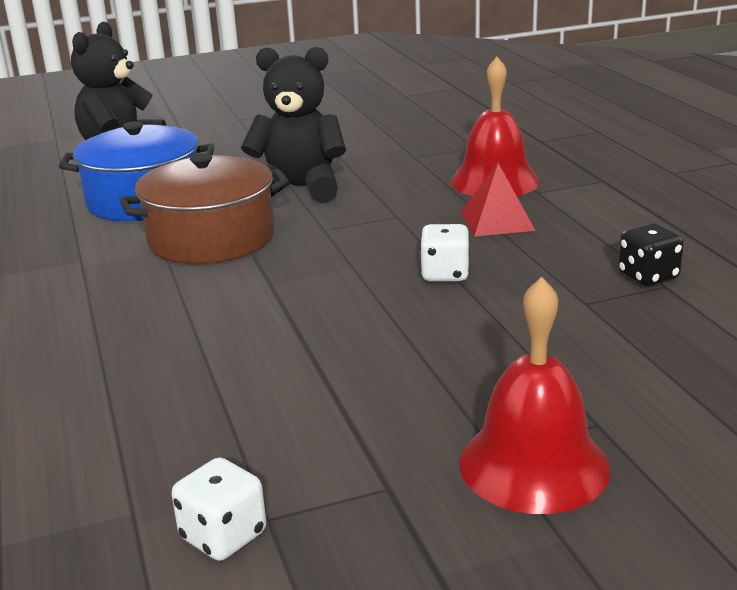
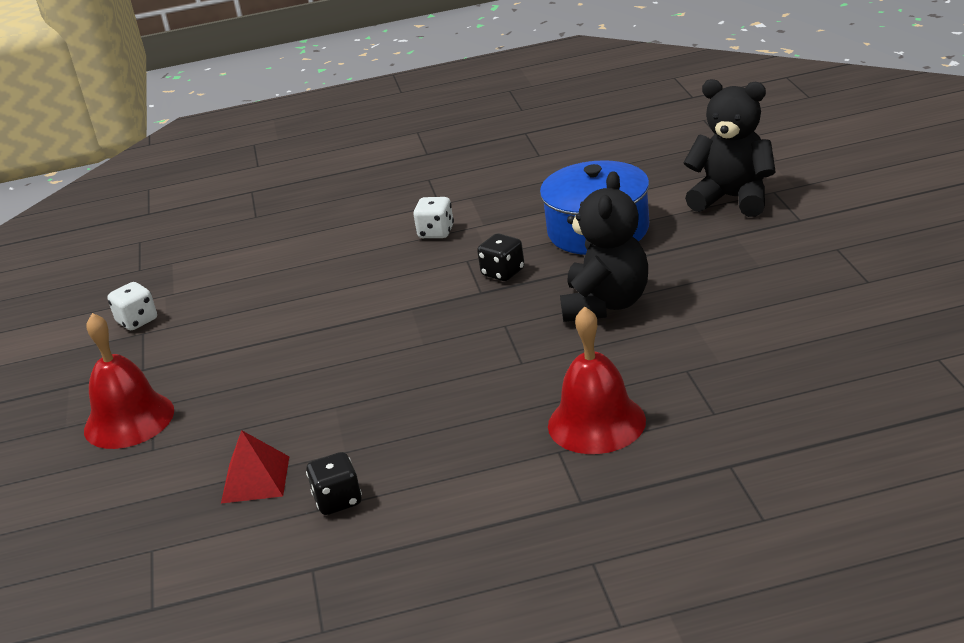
camera: 100 degrees right, 5 degrees up
brown pot [119,153,289,264] -> black dice [477,233,525,281]
white dice [420,224,470,281] -> white dice moved to [413,197,454,238]
red pyramid [461,163,536,237] -> red pyramid moved to [221,430,289,504]

